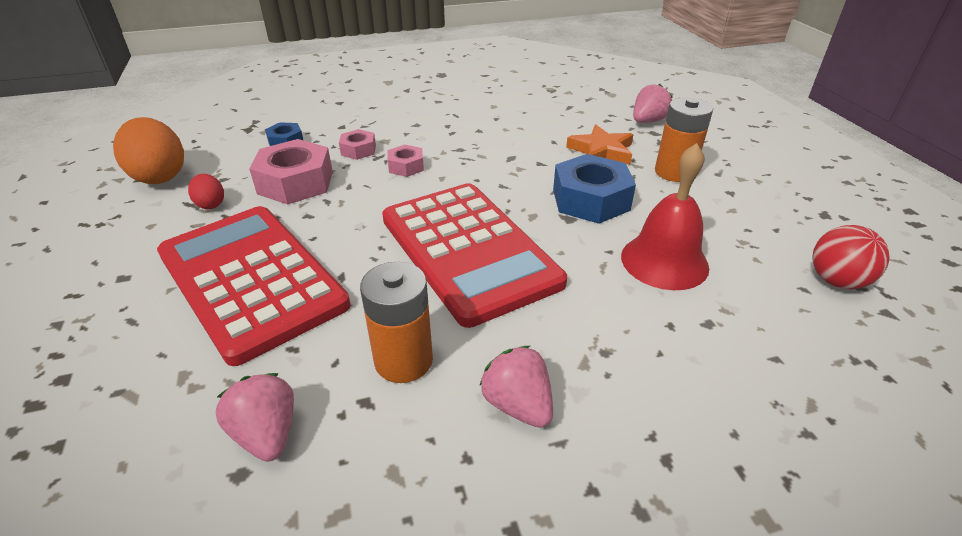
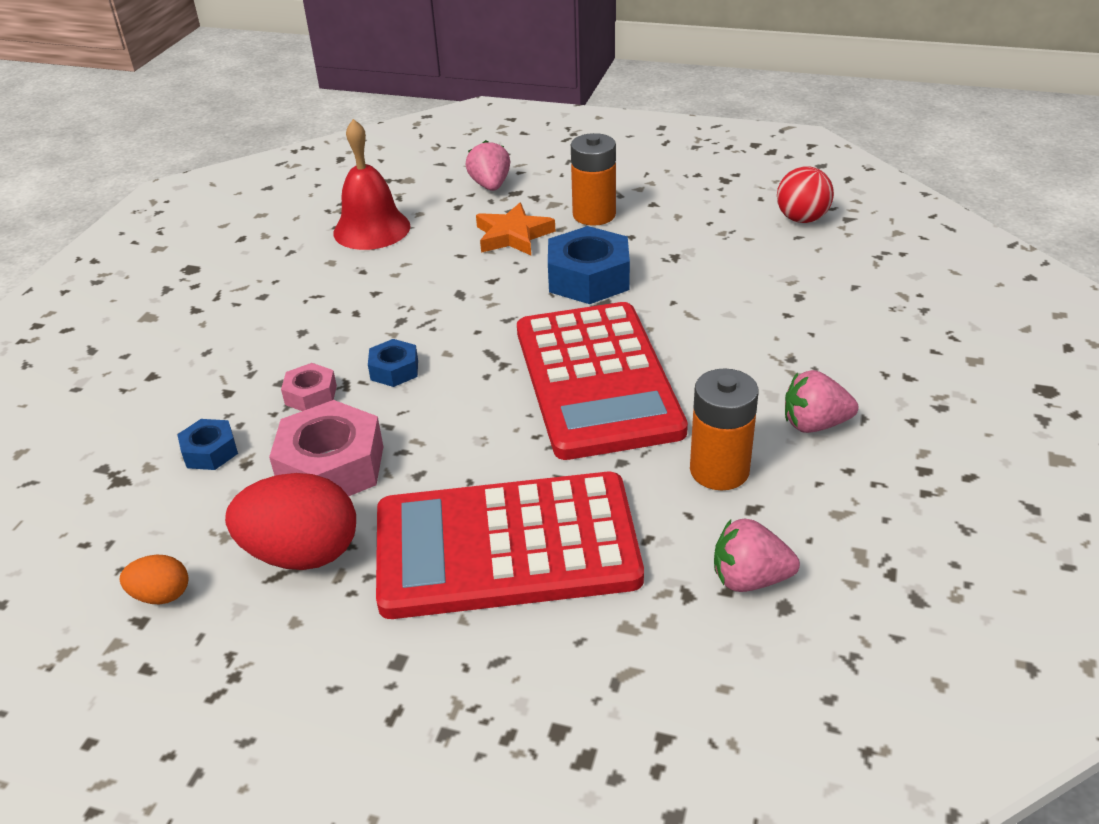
camera: 55 degrees left, 0 degrees up
orange egg [113,117,184,184] -> orange egg [120,555,188,604], size x0.50
red egg [188,174,224,209] -> red egg [225,473,356,570], size x1.99
red calculator [382,183,567,328] -> red calculator turned 75 degrees clockwise [517,302,688,460]
pink nut [388,145,424,177] -> blue nut [368,339,418,387]
red bell [621,143,709,290] -> red bell moved to [333,119,410,250]

